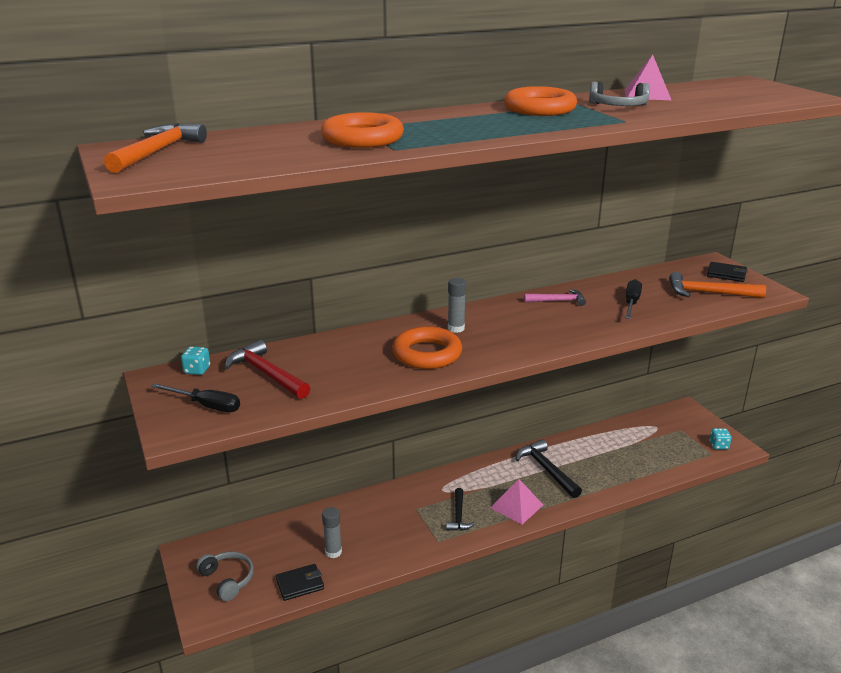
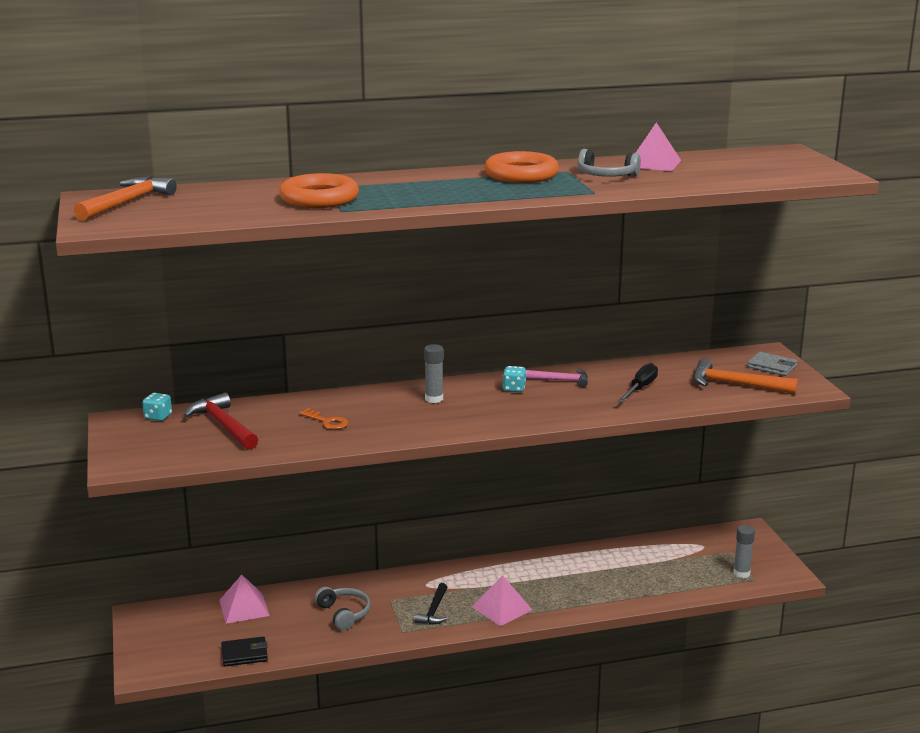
camera: 10 degrees right, 5 degrees down
black screwdriver [151,383,240,412] -> none
grey headphones [196,552,254,601] -> grey headphones moved to [315,587,371,630]
grey glue stick [322,507,342,558] -> grey glue stick moved to [733,525,755,578]
orange ring [392,326,462,369] -> none
black hammer [516,439,582,498] -> none
black wallet [707,262,748,282] -> grey wallet [748,352,797,376]
turquoise dice [709,428,732,449] -> turquoise dice moved to [502,366,526,392]
none -> pink pyramid [219,575,270,624]
none -> orange key [299,408,349,430]

